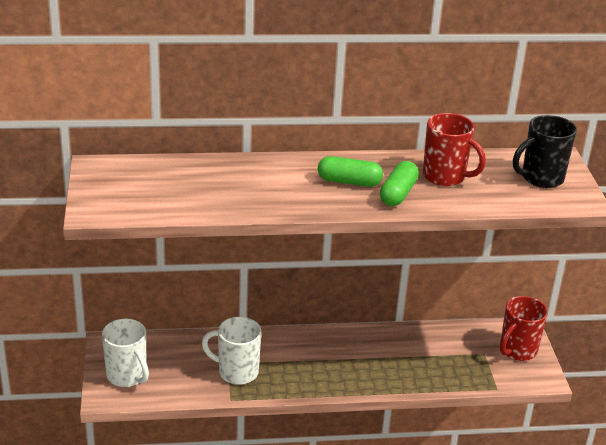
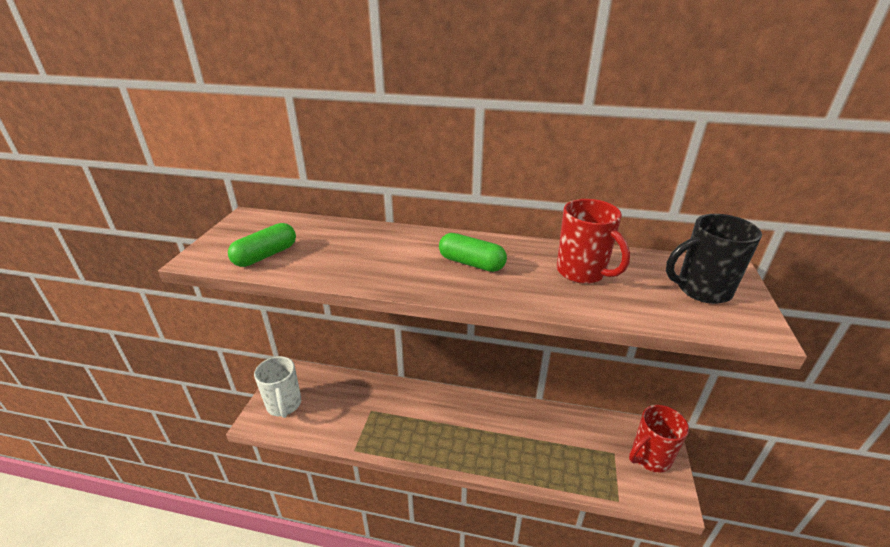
camera: 20 degrees right, 0 degrees up
white mug [202,317,261,385] -> none
green capsule [380,161,419,206] -> green capsule moved to [228,223,296,267]

